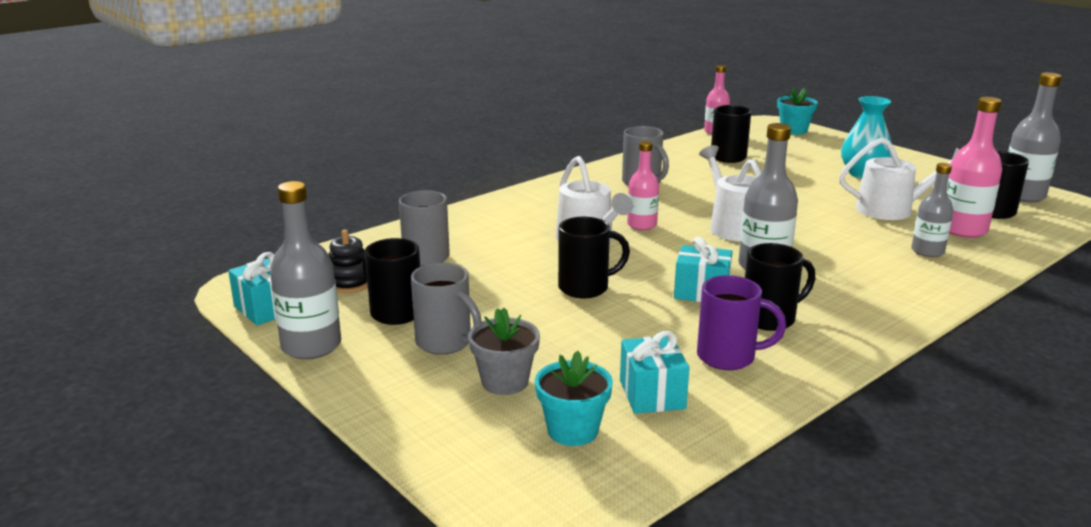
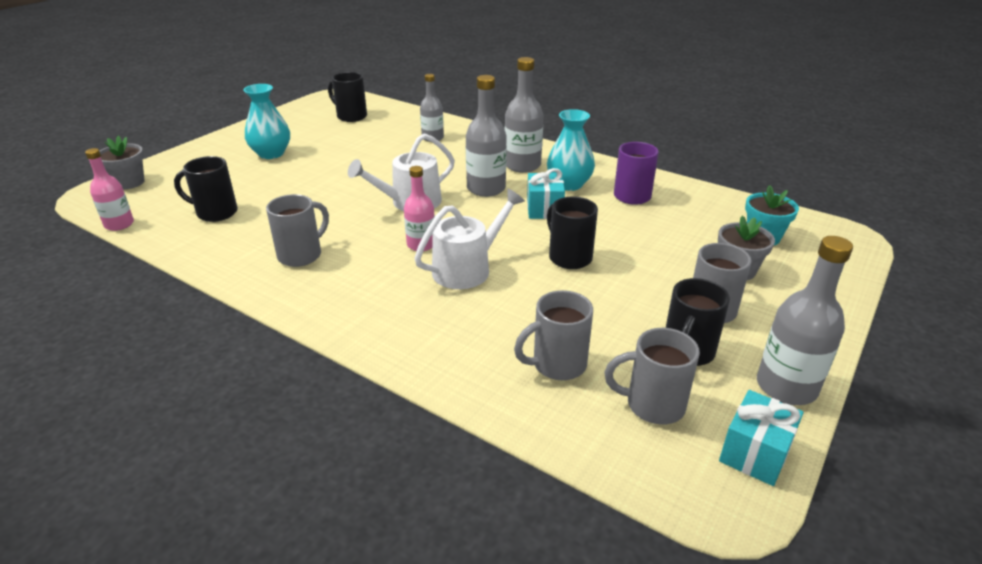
camera: 105 degrees left, 10 degrees up
black stacking toy [328,230,368,293] -> grey mug [605,328,700,425]
turquoise gift [620,331,689,414] -> none
black mug [745,243,815,331] -> turquoise vase [547,109,595,191]
turquoise flower pot [777,87,818,135] -> grey flower pot [100,136,145,189]
white watering can [839,138,959,220] -> none
pink bottle [947,97,1002,238] -> none
grey bottle [1008,72,1062,202] -> grey bottle moved to [505,57,543,173]

